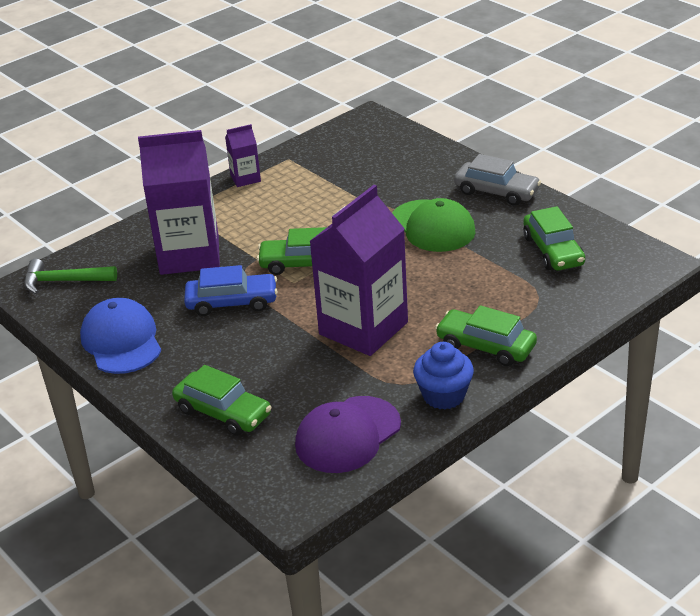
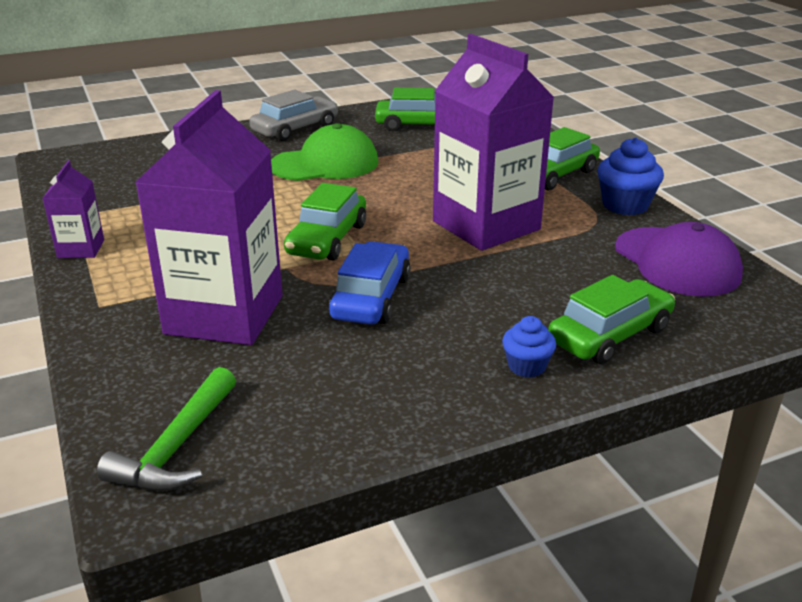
camera: 75 degrees left, 5 degrees down
blue cap [80,298,161,374] -> none
none -> blue cupcake [502,316,556,378]

